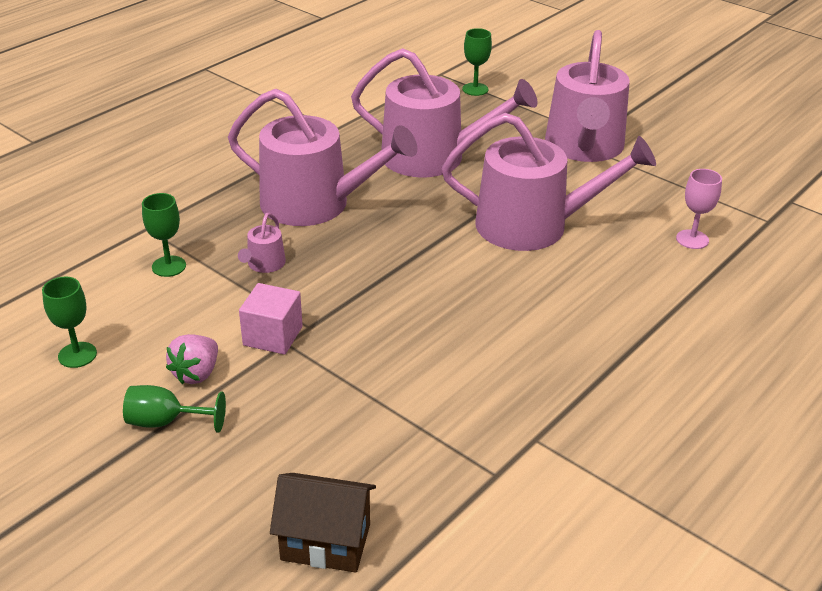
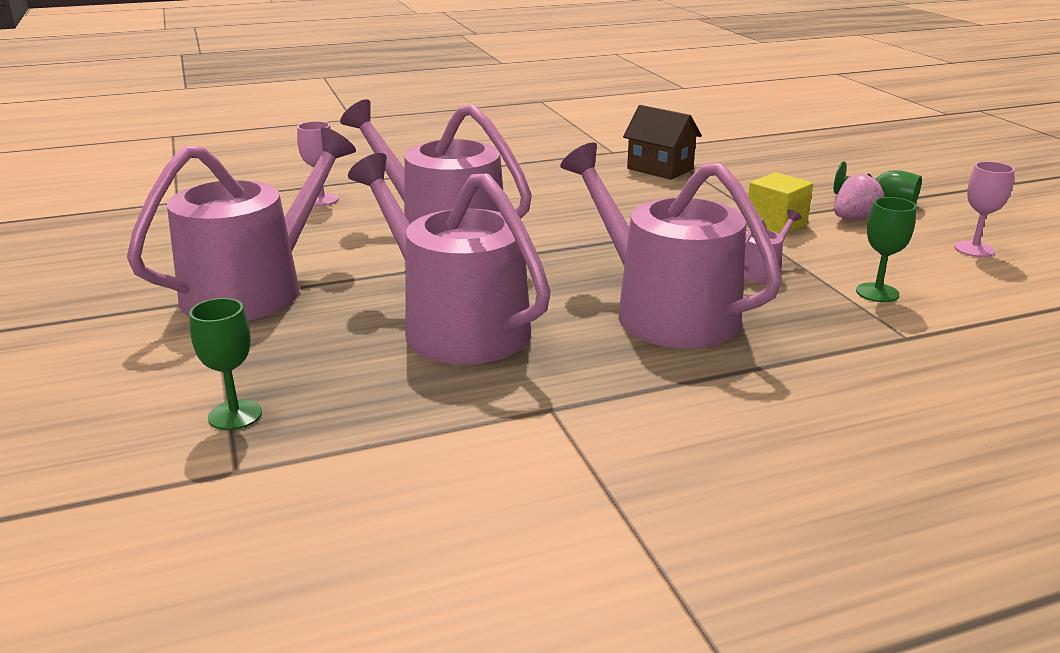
camera: 150 degrees left, 10 degrees down
green goblet [42,277,97,368] -> pink goblet [954,161,1015,257]
pink cube [239,283,303,355] -> yellow cube [746,172,813,234]
brown house [270,473,376,573] -> brown house moved to [623,105,702,180]

